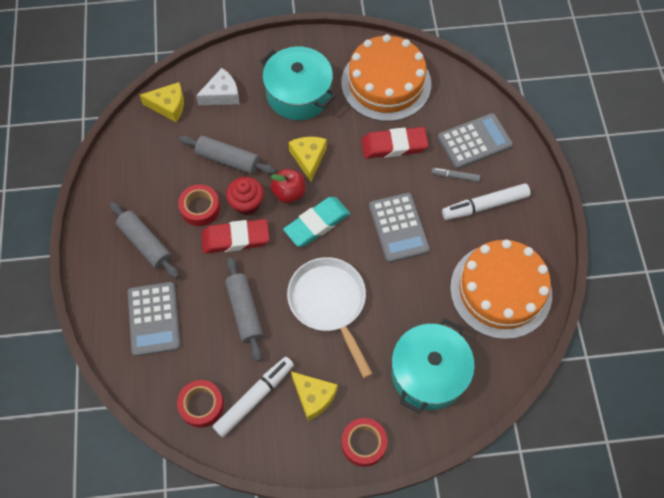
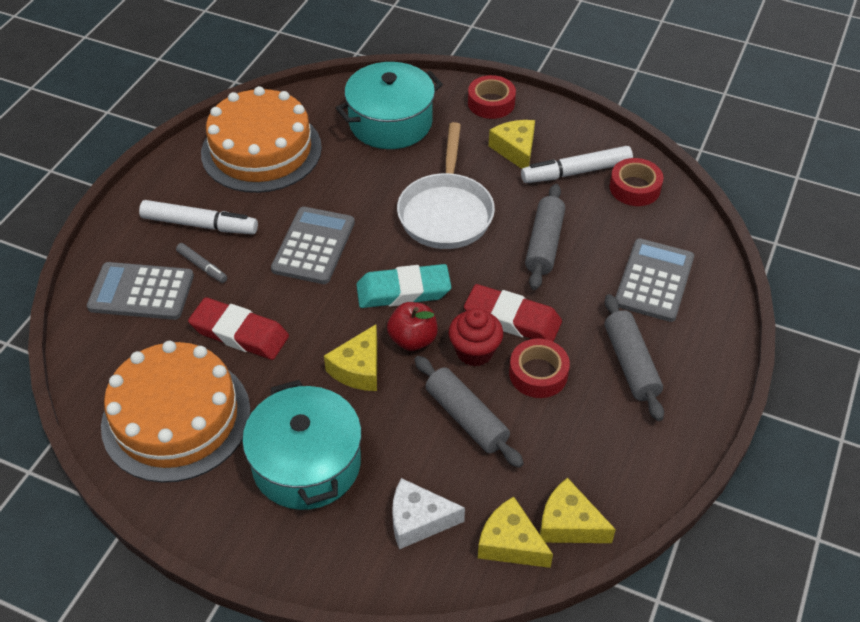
camera: 150 degrees left, 15 degrees down
none -> yellow cheese [540,478,616,543]

